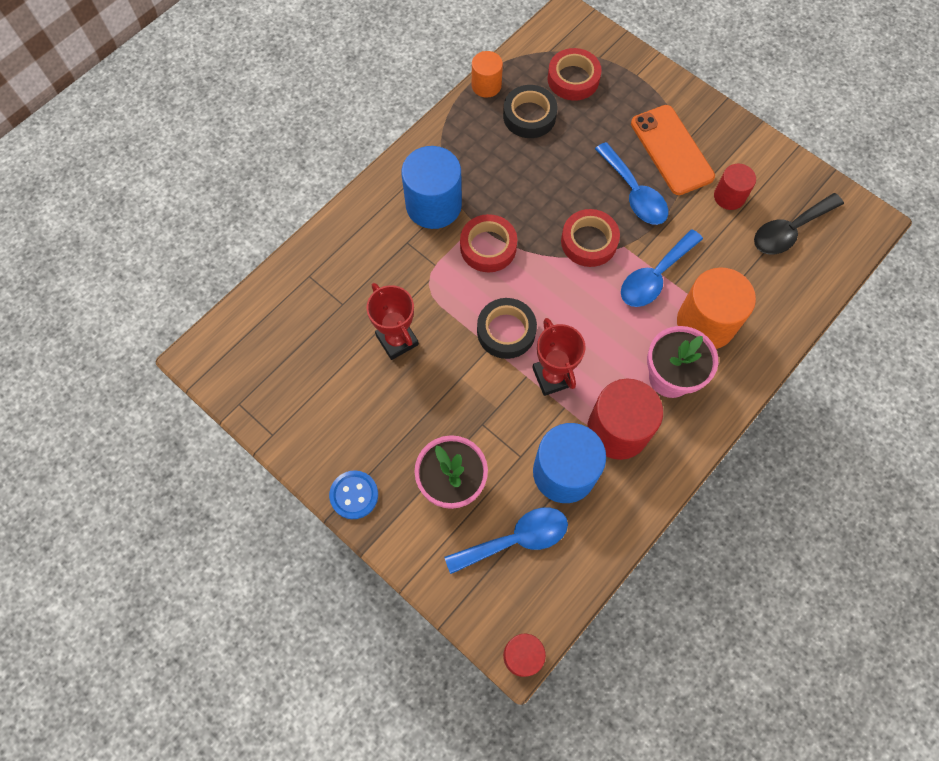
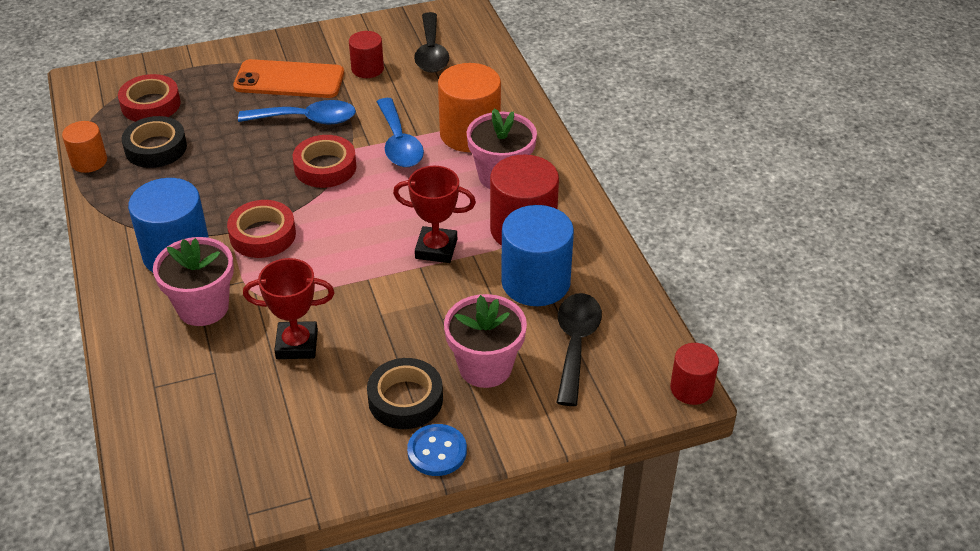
camera: 60 degrees left, 25 degrees down
blue spoon [444,507,568,574] -> black spoon [556,293,602,406]
black tape [477,298,537,359] -> black tape moved to [367,358,443,429]
none -> pink flower pot [153,237,234,326]

